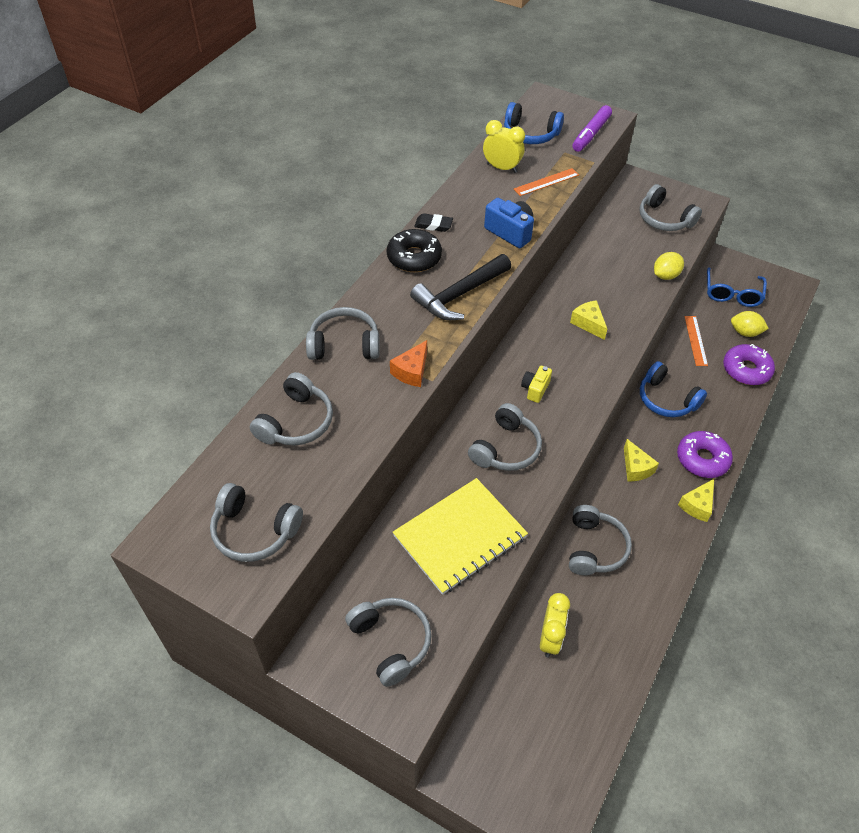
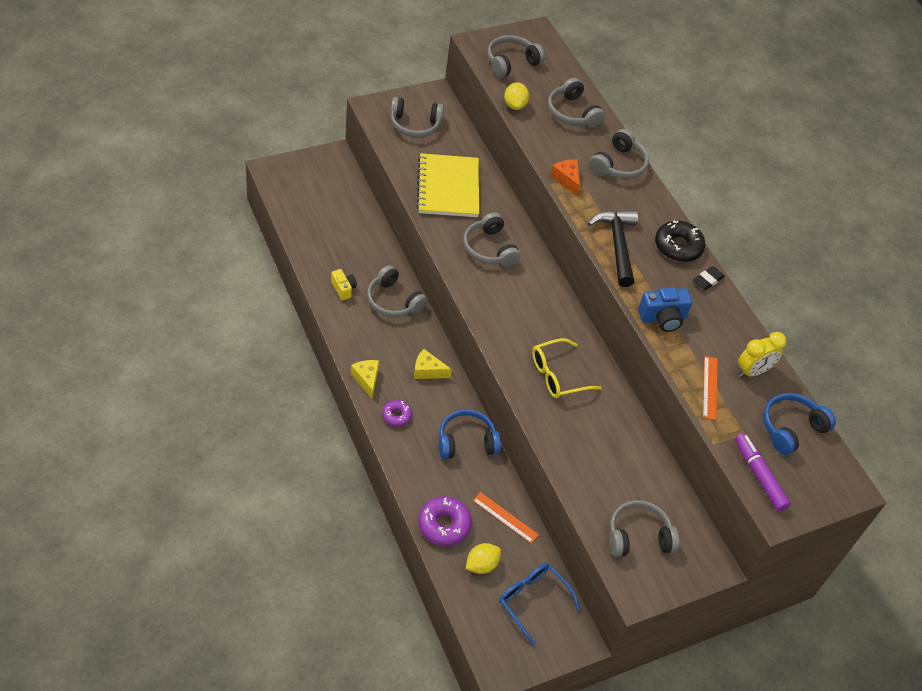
camera: 120 degrees right, 0 degrees up
yellow camera [521,366,552,403] -> yellow camera moved to [331,269,357,300]
yellow clock [540,593,570,657] -> none
yellow cheese [570,300,607,340] -> yellow glasses [532,338,601,398]
yellow lemon [654,252,684,280] -> yellow lemon moved to [504,82,529,110]
purple donut [677,431,733,478] -> purple donut [382,400,412,427], size x0.60

